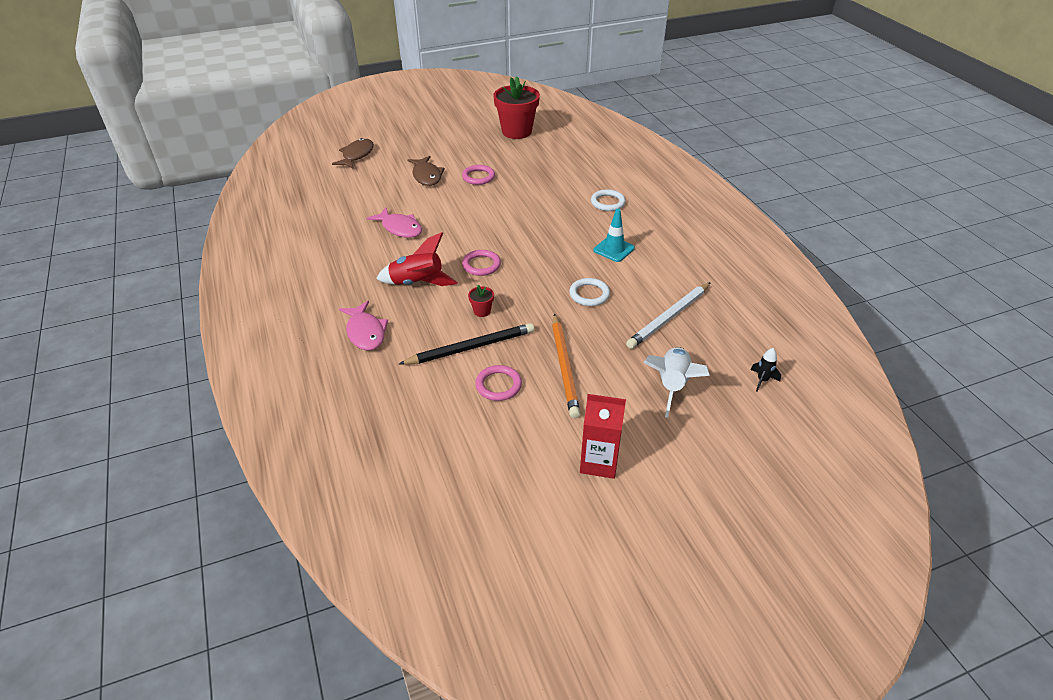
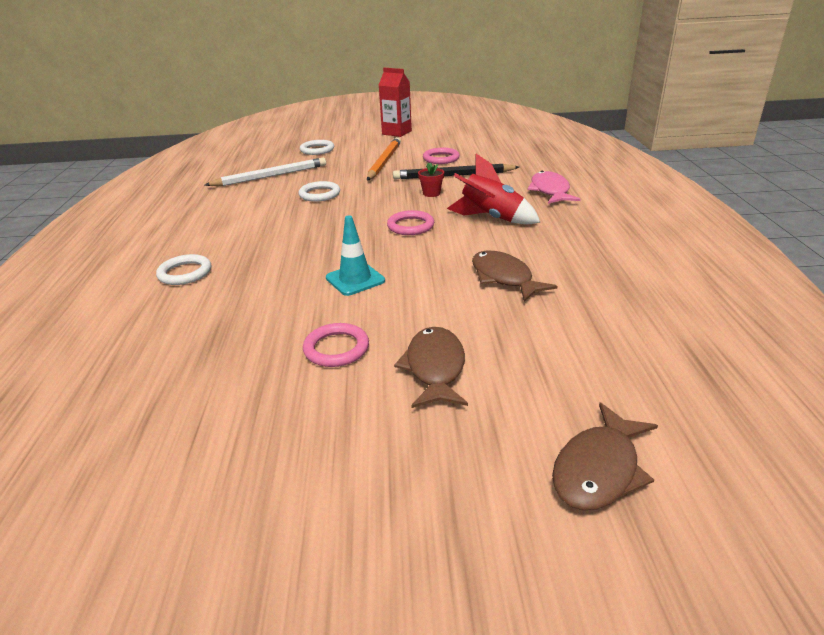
camera: 160 degrees left, 10 degrees down
pink fish [367,207,422,238] -> brown fish [472,251,558,302]
red flower pot [493,76,540,139] -> none
turquoise traffic cone [593,209,635,262] -> turquoise traffic cone moved to [326,215,385,296]
white rocket [643,347,710,418] -> white ring [300,140,334,155]
black rocket [751,348,781,391] -> none

